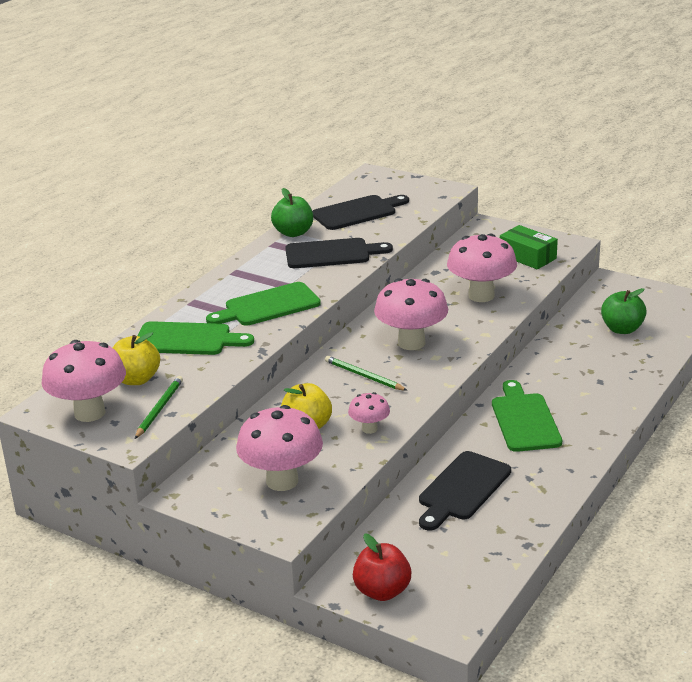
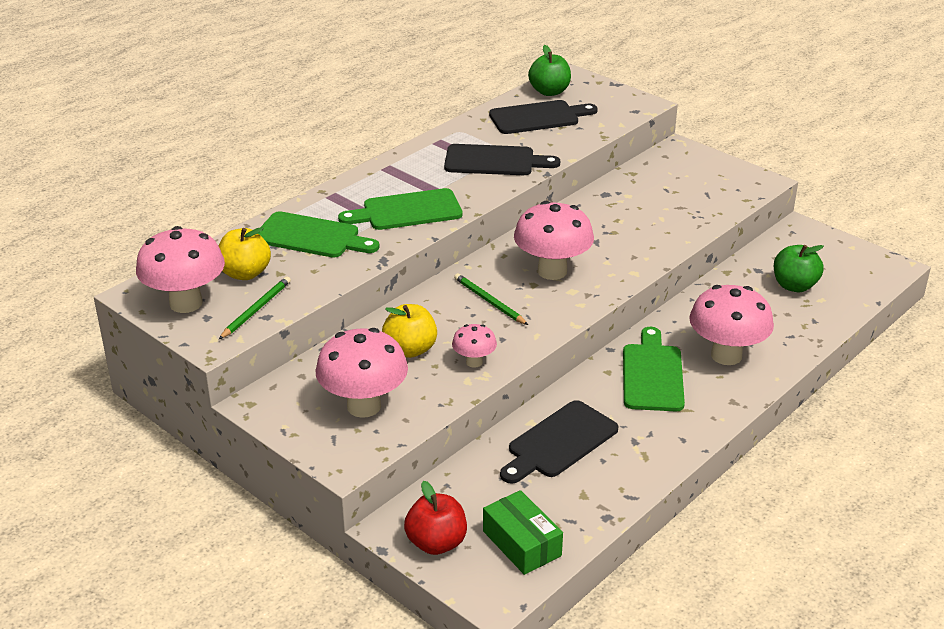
camera: 10 degrees right, 5 degrees up
green apple [271,188,313,237] -> green apple moved to [528,45,571,96]
pink mushroom [447,234,517,302] -> pink mushroom moved to [689,285,774,365]
green box [500,225,558,269] -> green box moved to [483,490,563,575]

